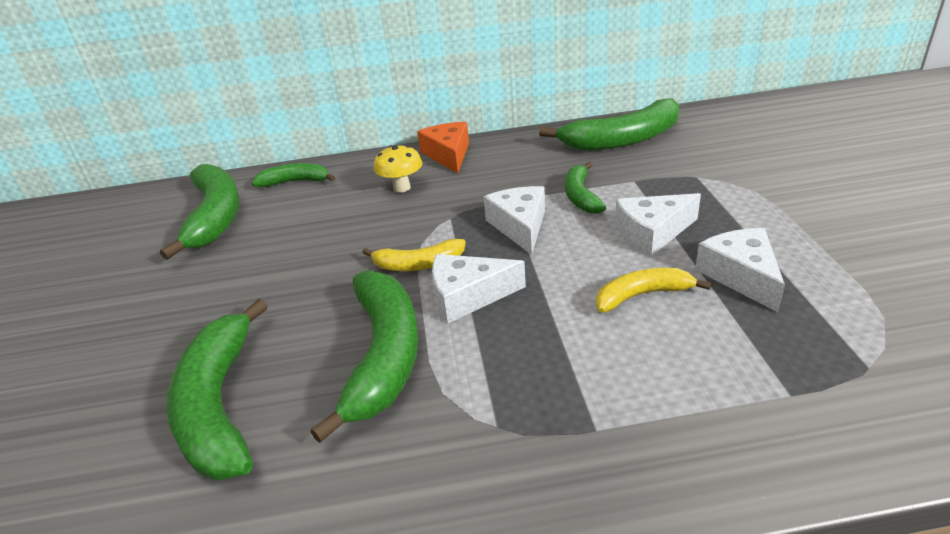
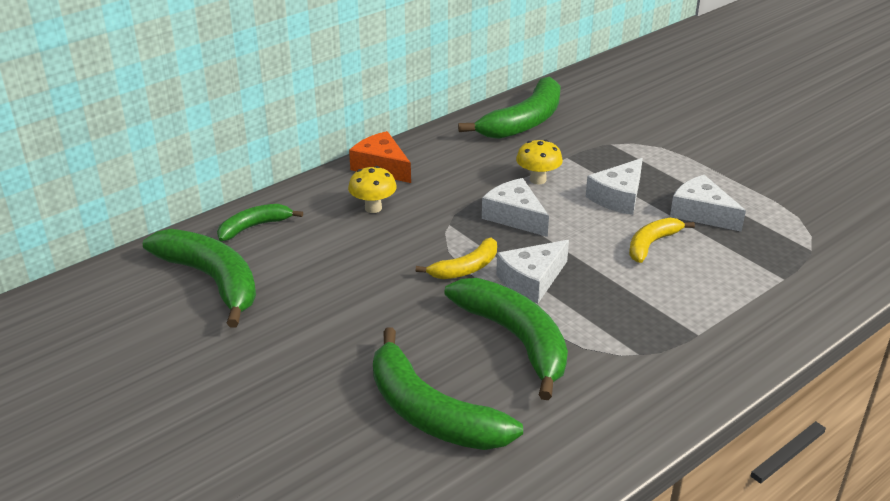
camera: 35 degrees left, 0 degrees up
green banana [565,162,606,214] -> yellow mushroom [516,140,563,185]

